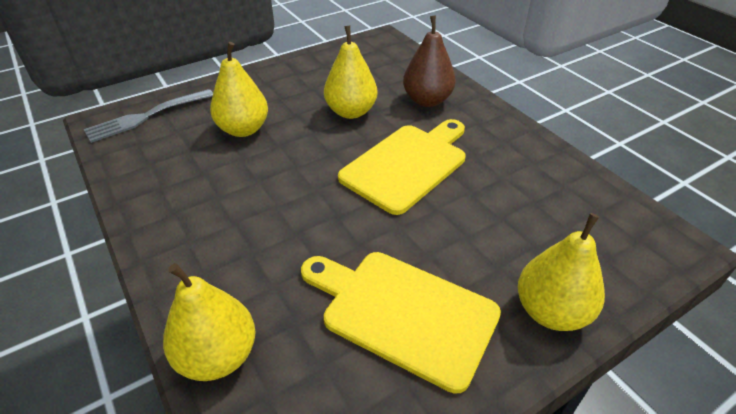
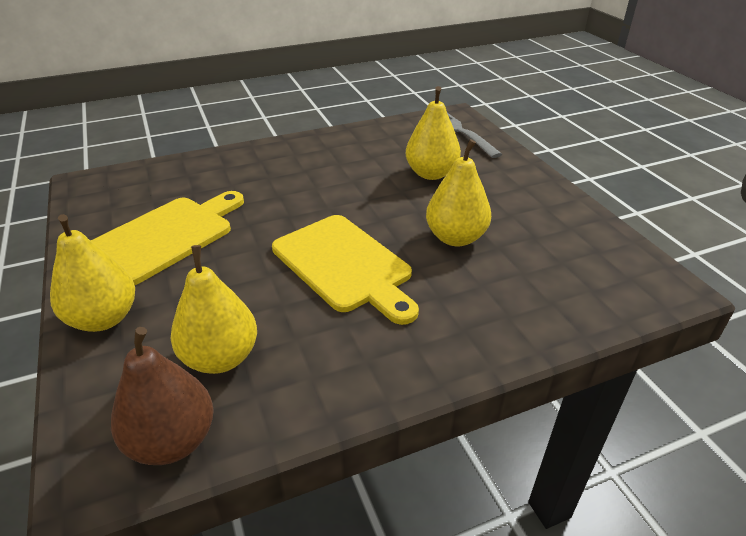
camera: 100 degrees right, 5 degrees down
yellow pear [163,263,256,381] -> yellow pear moved to [171,245,257,374]
brown pear [403,15,456,107] -> brown pear moved to [111,327,214,465]

